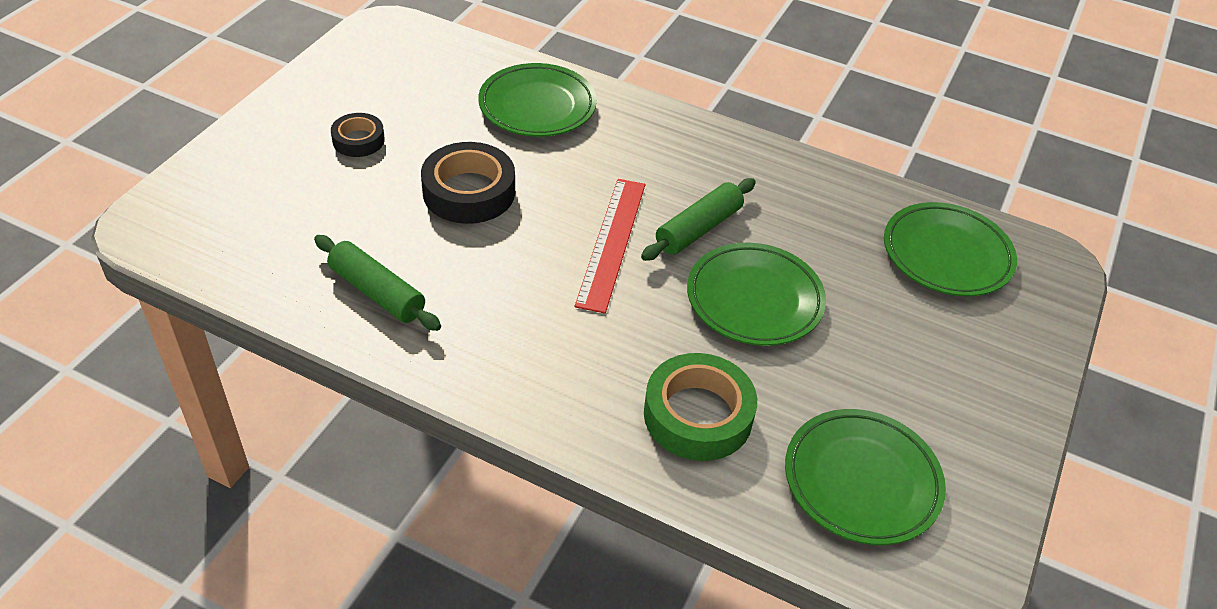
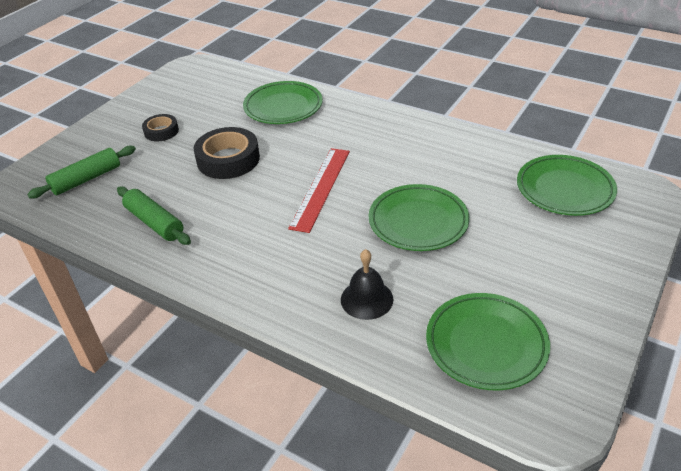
camera: 10 degrees right, 5 degrees down
green rolling pin [641,178,756,261] -> green rolling pin moved to [27,146,136,198]
green tape [644,353,757,461] -> black bell [341,249,393,320]

